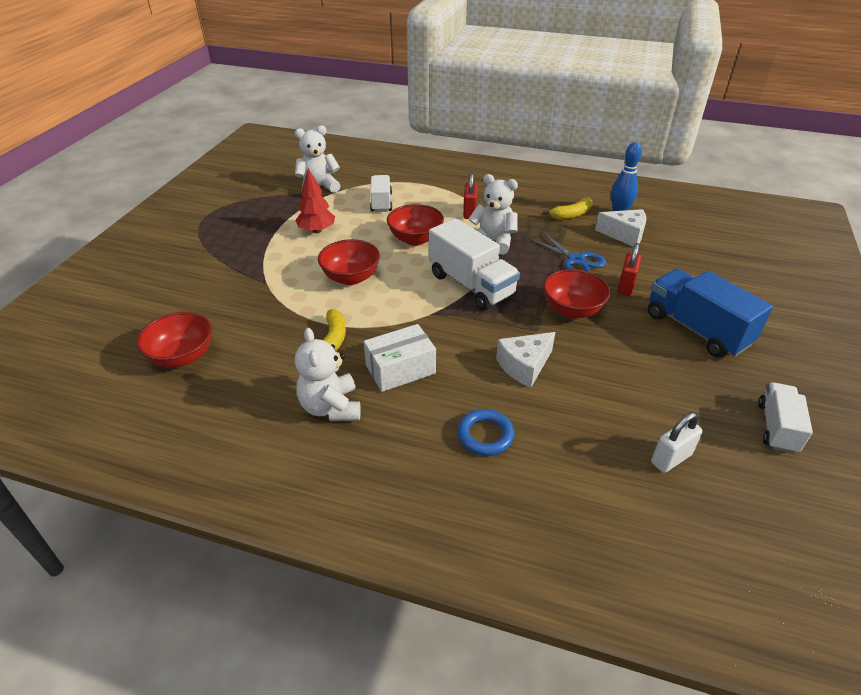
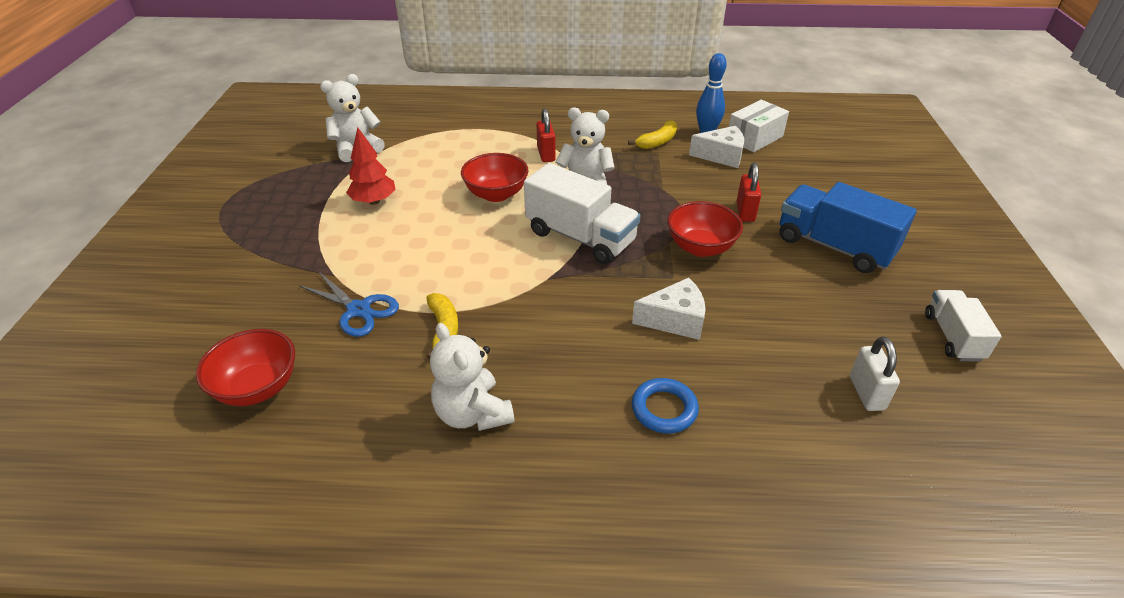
camera: 15 degrees left, 0 degrees up
red bowl [318,239,380,285] -> none
white box [364,324,436,392] -> white box moved to [729,100,789,152]
white truck [370,175,392,212] -> none
white cheese [496,332,555,387] -> white cheese turned 135 degrees counterclockwise [632,278,706,340]
blue scissors [530,232,606,272] -> blue scissors moved to [299,271,399,337]
white padlock [651,412,703,473] -> white padlock turned 45 degrees counterclockwise [850,336,900,411]

